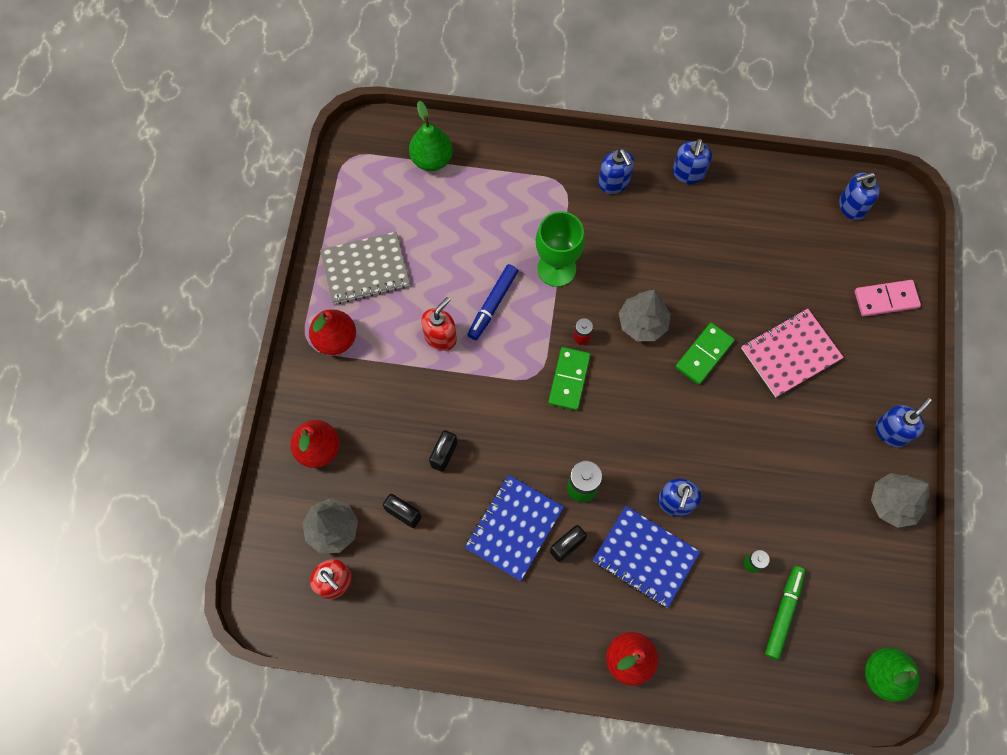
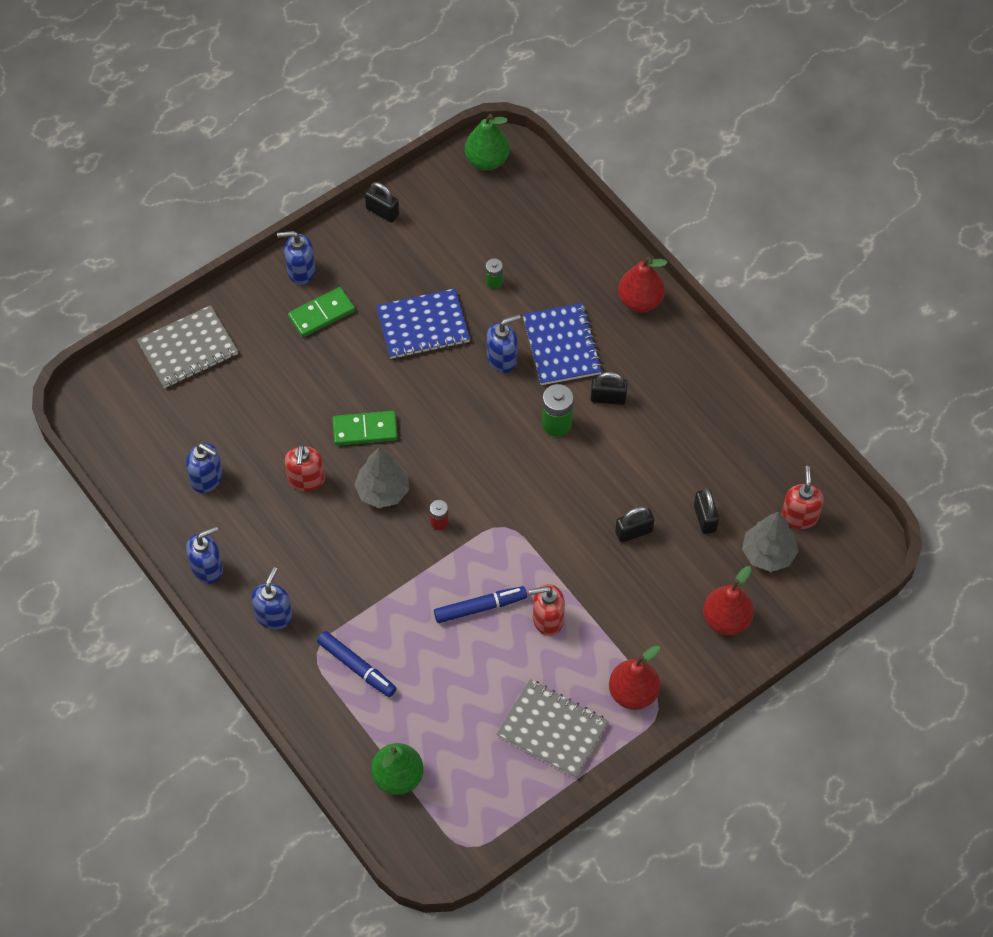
camera: 135 degrees left, 10 degrees down
blue notebook [465,475,564,581] -> blue notebook moved to [376,288,470,359]
green goblet [536,211,585,287] -> none
green domino [548,347,591,411] -> green domino moved to [288,287,355,337]
pink notebook [741,309,844,397] -> none
green marker [765,566,806,660] -> none
blue soap dispenser [839,172,880,220] -> blue soap dispenser moved to [186,443,223,493]
pink domino [855,280,921,317] -> grey notebook [137,305,238,388]
grey tree [871,473,930,528] -> none
none -> red soap dispenser [285,445,325,492]
none -> blue marker [317,631,397,697]
none -> black padlock [365,182,399,223]

